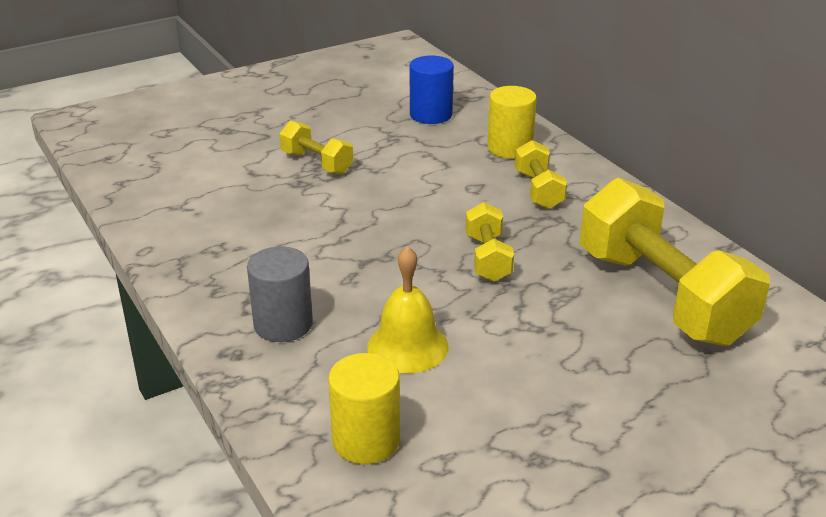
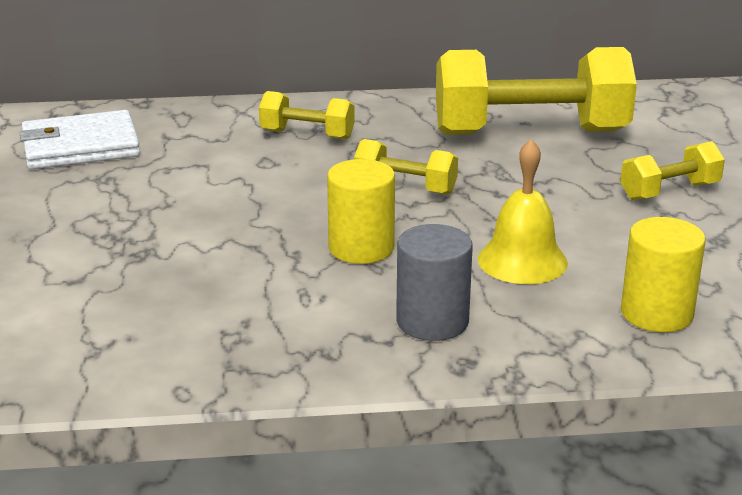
camera: 65 degrees left, 5 degrees down
yellow dumbbell [279,121,353,174] -> yellow dumbbell moved to [620,141,725,200]
blue cylinder [410,56,454,124] -> white wallet [20,110,140,169]
yellow cylinder [487,86,537,159] -> yellow cylinder moved to [327,159,395,264]

